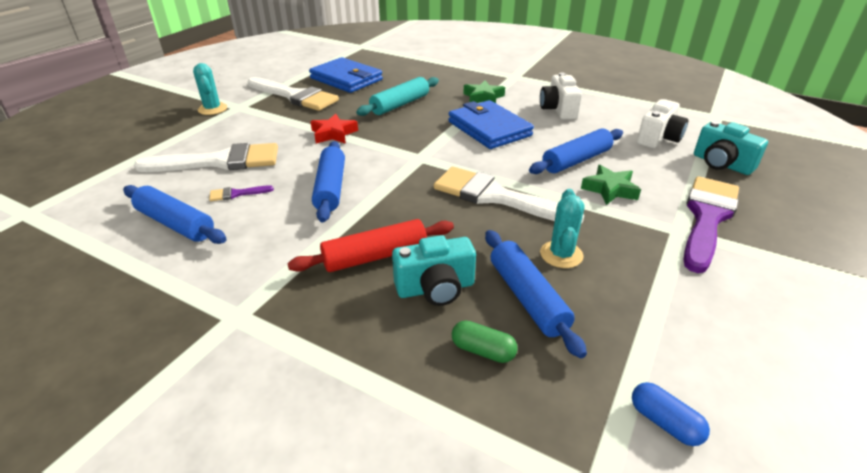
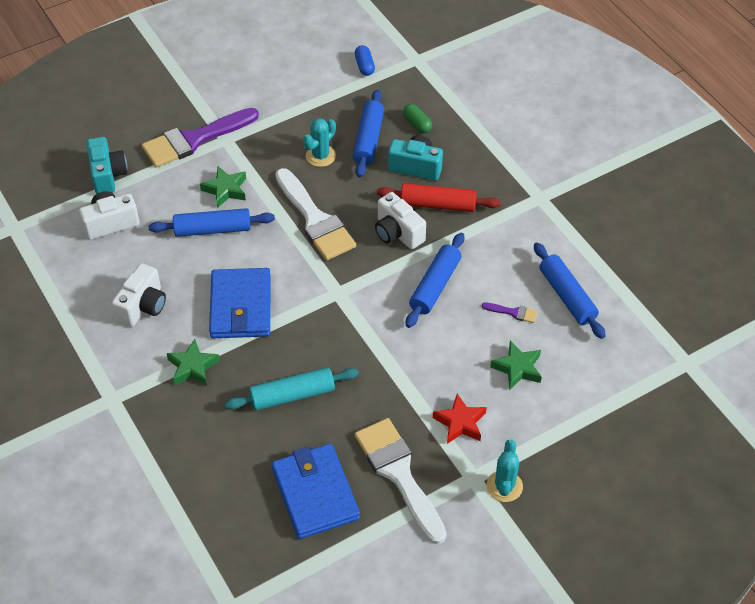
camera: 150 degrees left, 15 degrees up
white brush [134,143,278,172] -> green star [490,341,542,390]
red star [310,114,358,144] -> red star moved to [433,393,487,444]
none -> white camera [375,192,426,249]

